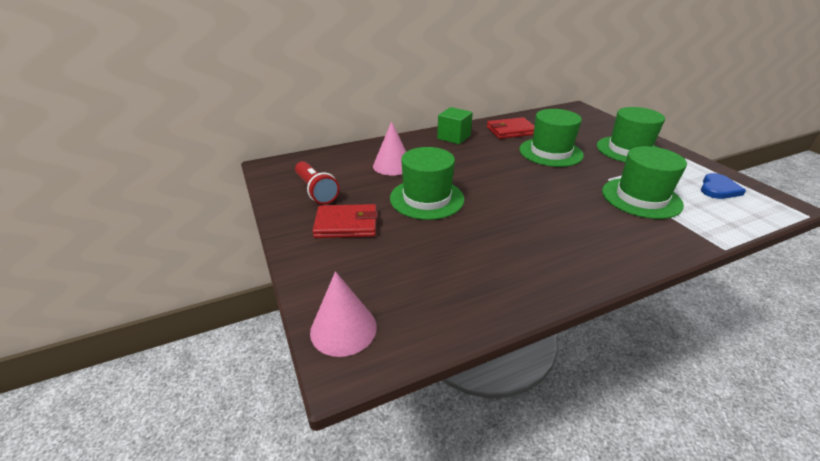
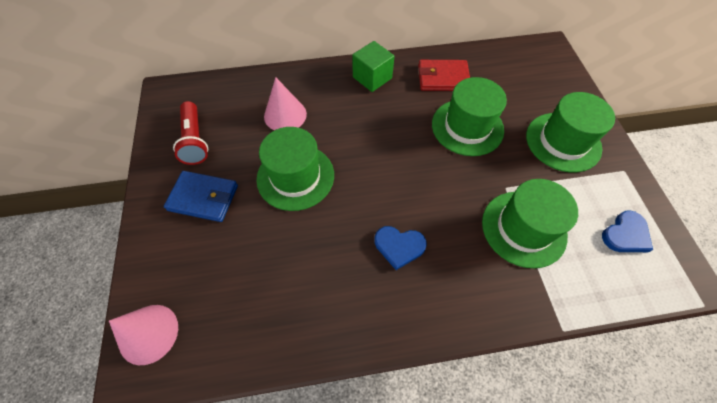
camera: 15 degrees right, 25 degrees up
red wallet [313,204,378,238] -> blue wallet [164,171,238,222]
none -> blue heart [374,226,427,270]

